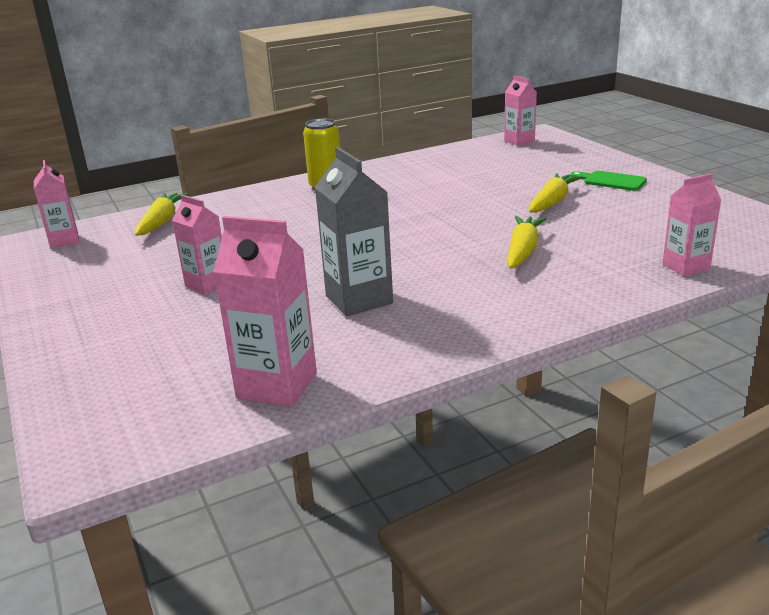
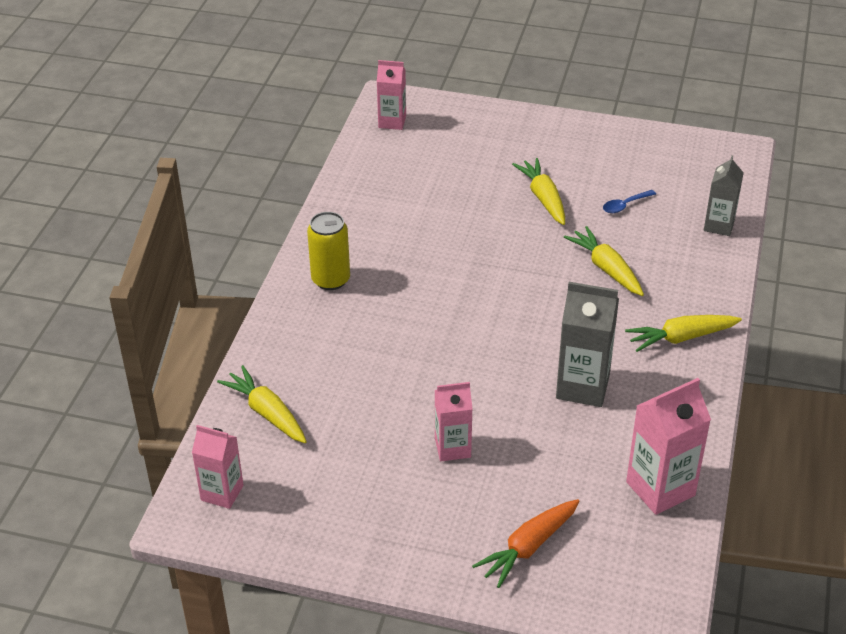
camera: 50 degrees left, 15 degrees up
green cutting board [570,171,647,191] -> none
pink carton [662,173,721,277] -> grey carton [704,155,744,236]
none -> orange carrot [472,499,580,588]
none -> blue spoon [603,190,656,213]
none -> yellow carrot [625,315,742,352]

